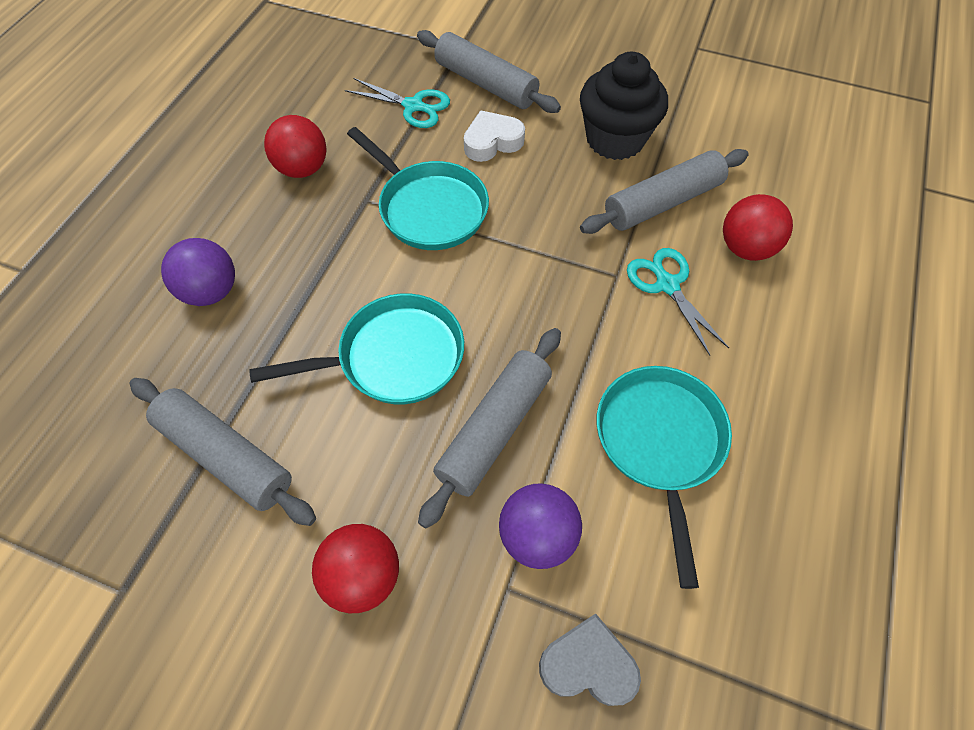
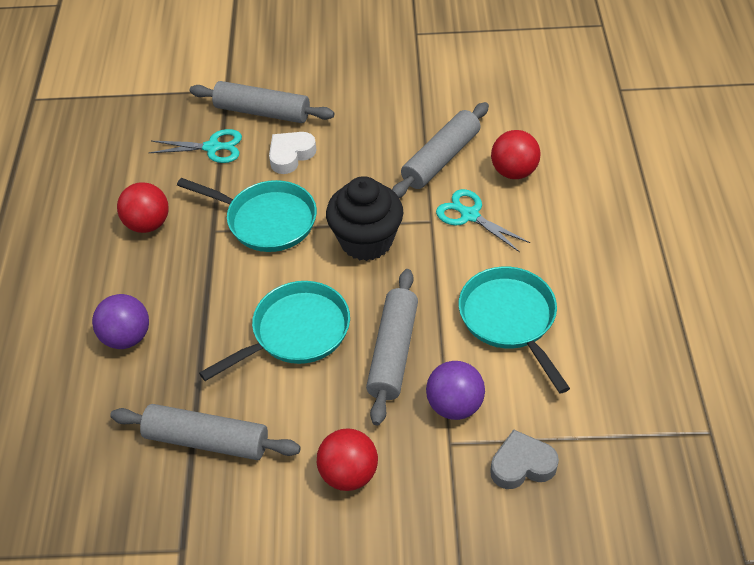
camera: 20 degrees left, 10 degrees down
black cupcake [580,52,668,160] -> black cupcake moved to [326,176,403,261]

